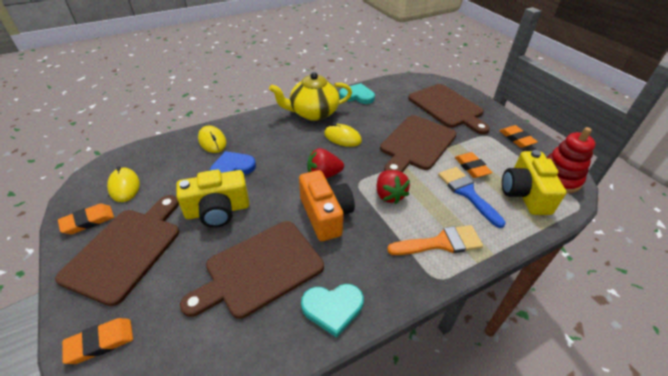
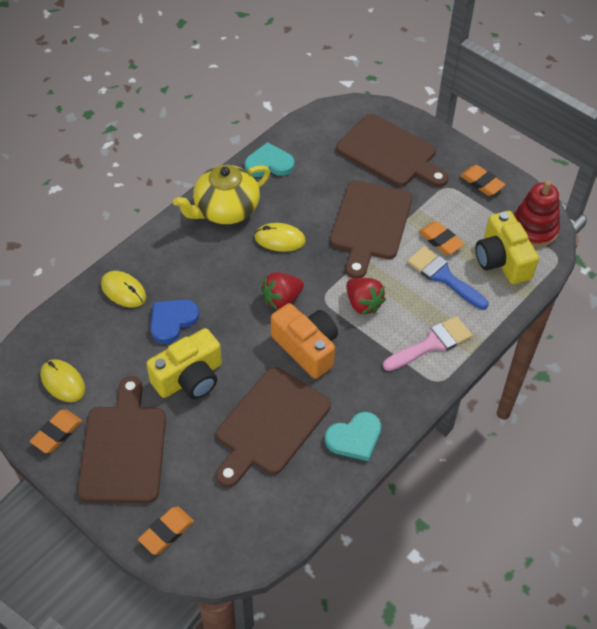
camera: 20 degrees left, 10 degrees up
orange brush [387,225,483,255] -> pink brush [383,316,472,371]

